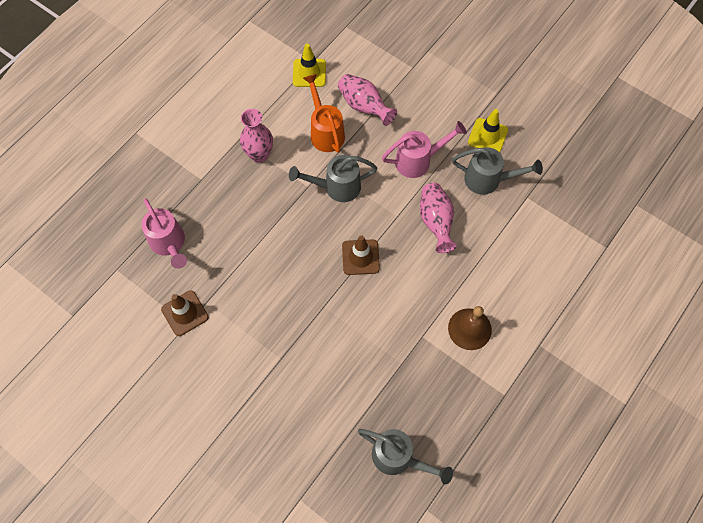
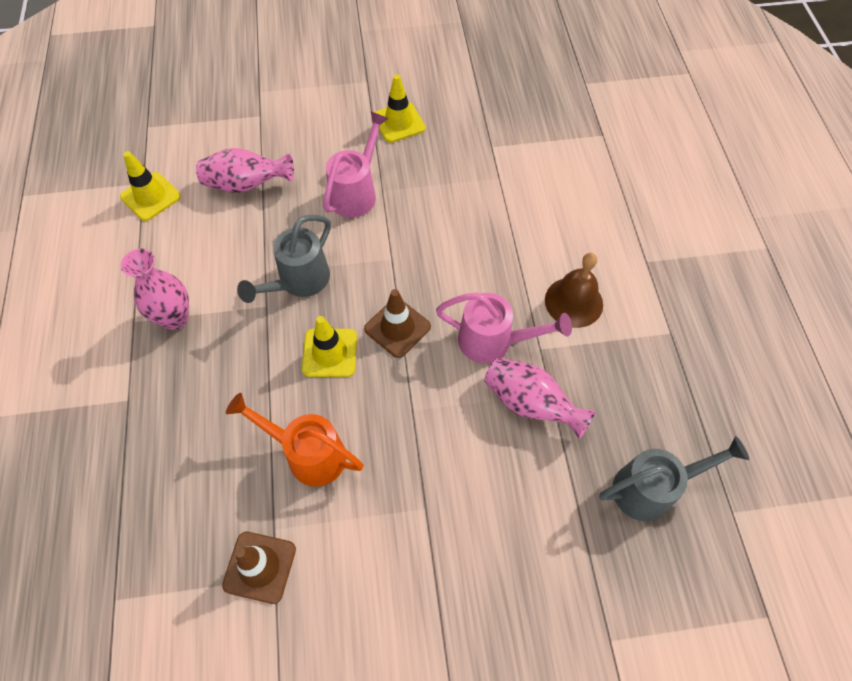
camera: 45 degrees left, 5 degrees down
pink watering can [141,198,187,269] -> pink watering can moved to [436,292,572,363]
orange watering can [303,74,345,153] -> orange watering can moved to [226,393,364,487]
pink vase [420,183,457,253] -> pink vase moved to [484,358,596,439]
grey watering can [452,147,543,195] -> none
none -> yellow traffic cone [302,316,357,377]

